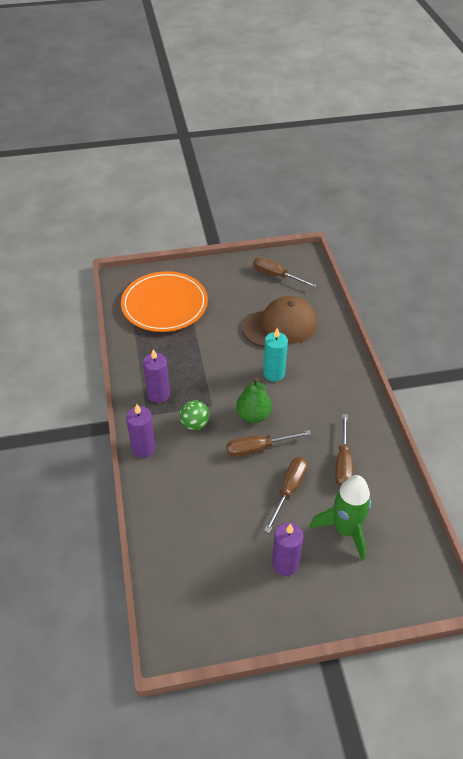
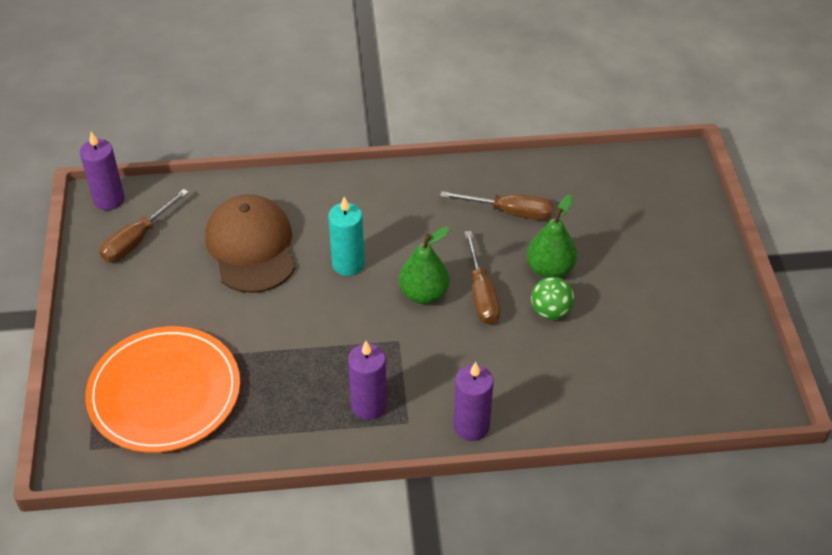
camera: 85 degrees left, 0 degrees up
green ball [179,400,209,430] -> green ball moved to [531,277,574,320]
brown screwdriver [264,457,308,533] -> green pear [527,195,577,278]
purple candle [272,522,304,576] -> purple candle moved to [80,132,125,210]
green rocket [310,475,371,561] -> none

